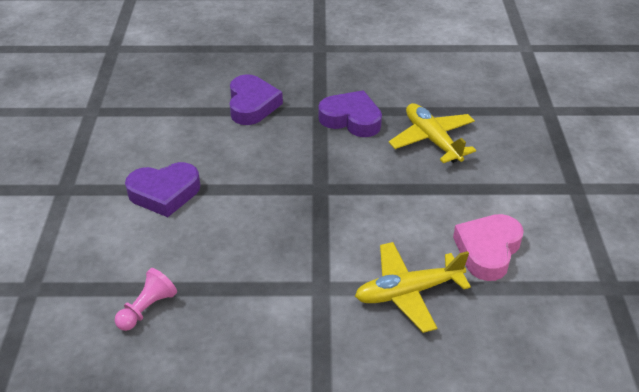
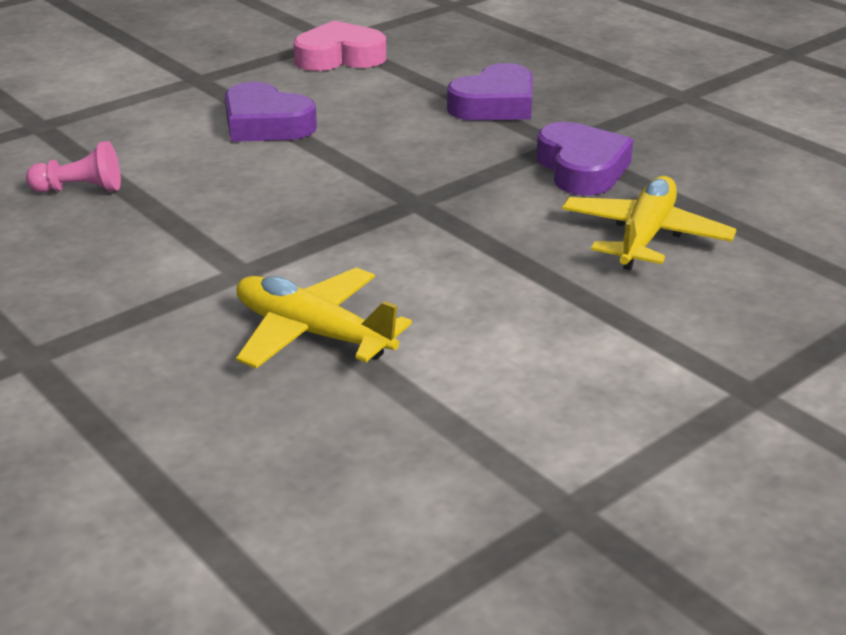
camera: 50 degrees right, 10 degrees down
pink heart [453,214,524,281] -> pink heart moved to [293,20,386,71]

